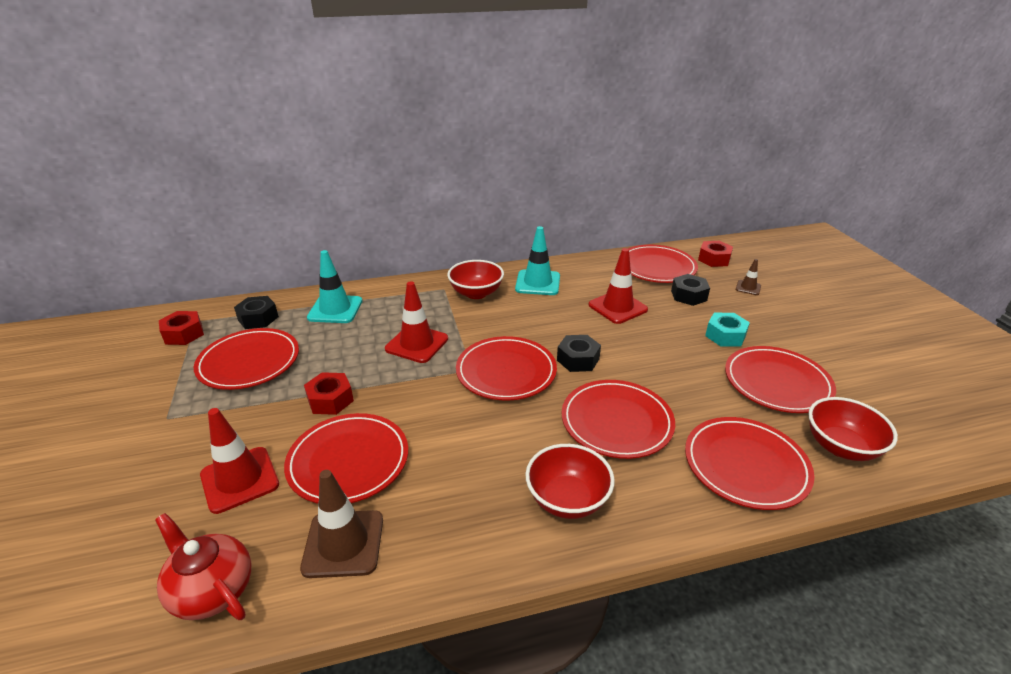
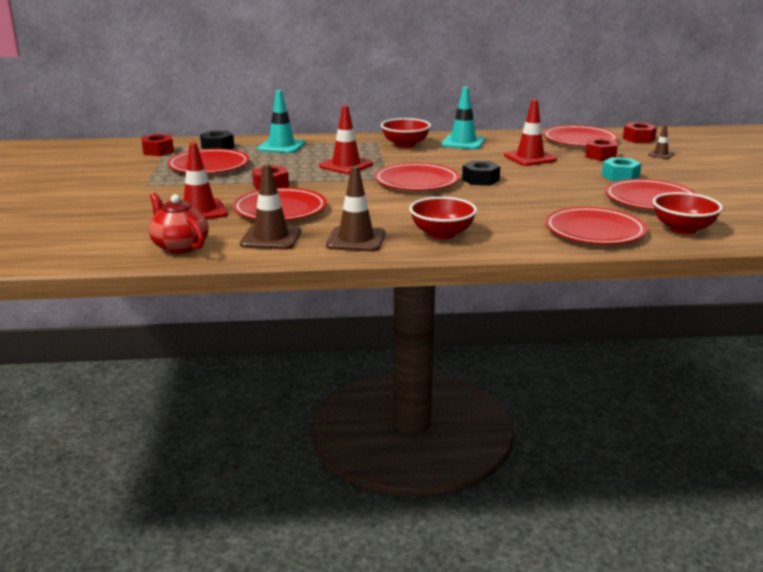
camera: 10 degrees right, 10 degrees down
red plate [562,380,675,459] -> none
black nut [671,274,710,306] -> red nut [585,138,618,161]
none -> brown traffic cone [326,166,385,252]

